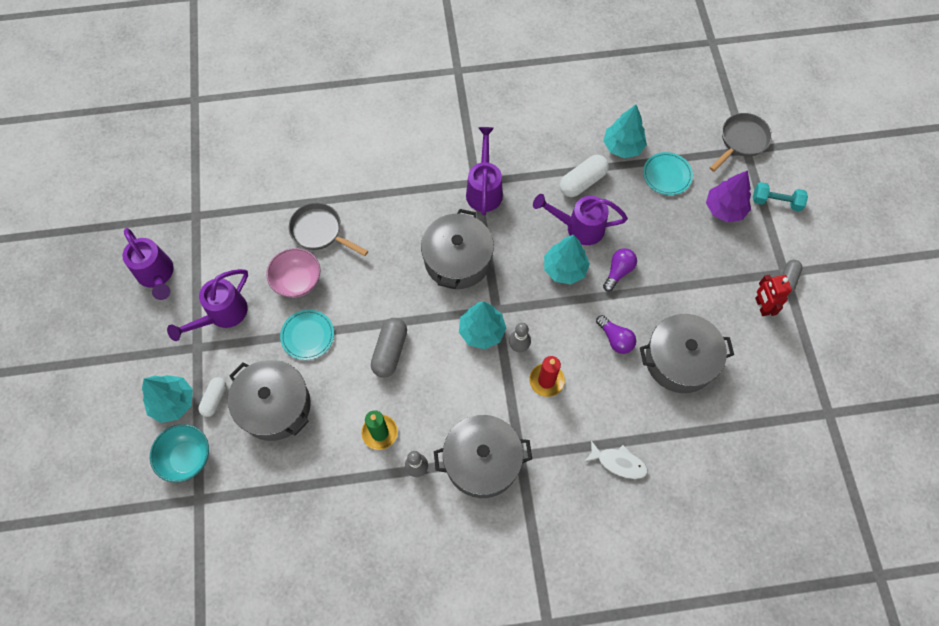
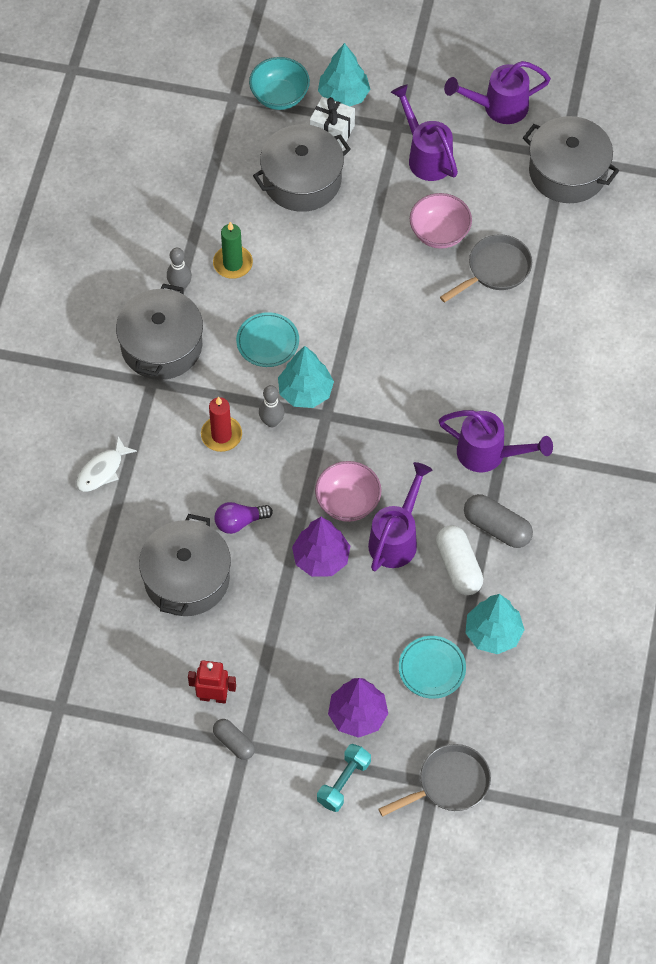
camera: 110 degrees right, 5 degrees down
white capsule [198,377,226,417] -> white gift [310,97,355,148]
turquoise plate [280,310,334,360] -> turquoise plate moved to [236,312,299,367]
grey capsule [371,318,407,378] -> grey capsule moved to [464,494,533,548]
grey pot [421,209,494,289] -> grey pot moved to [523,116,619,203]
turquoise tree [544,235,590,284] -> pink bowl [315,461,381,522]
purple light bulb [603,248,637,292] -> purple tree [292,517,350,577]
grey pan [710,113,772,172] -> grey pan turned 90 degrees counterclockwise [378,744,491,817]

